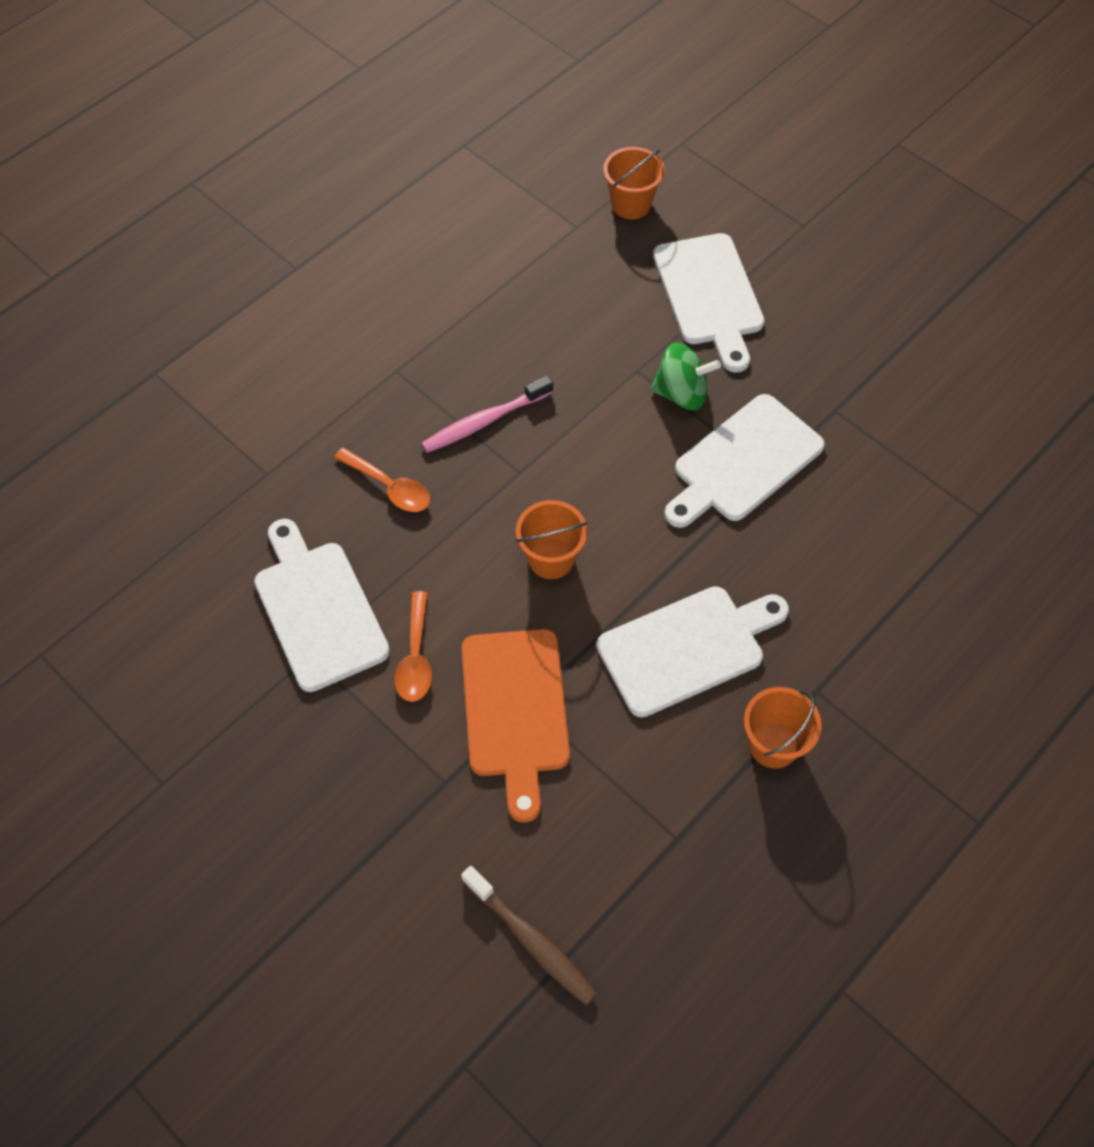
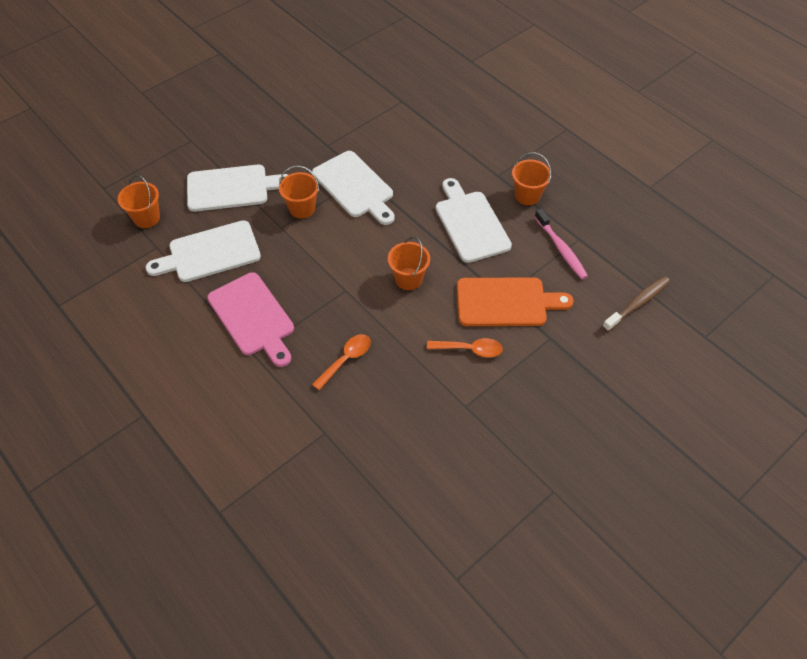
camera: 85 degrees left, 5 degrees down
white cutting board [254,519,390,692] -> white cutting board moved to [146,220,261,282]
pink toothbrush [421,375,553,453] -> pink toothbrush moved to [535,209,588,279]
green spinning top [650,343,721,410] -> orange bucket [279,166,319,219]
none -> pink cutting board [207,272,294,367]

